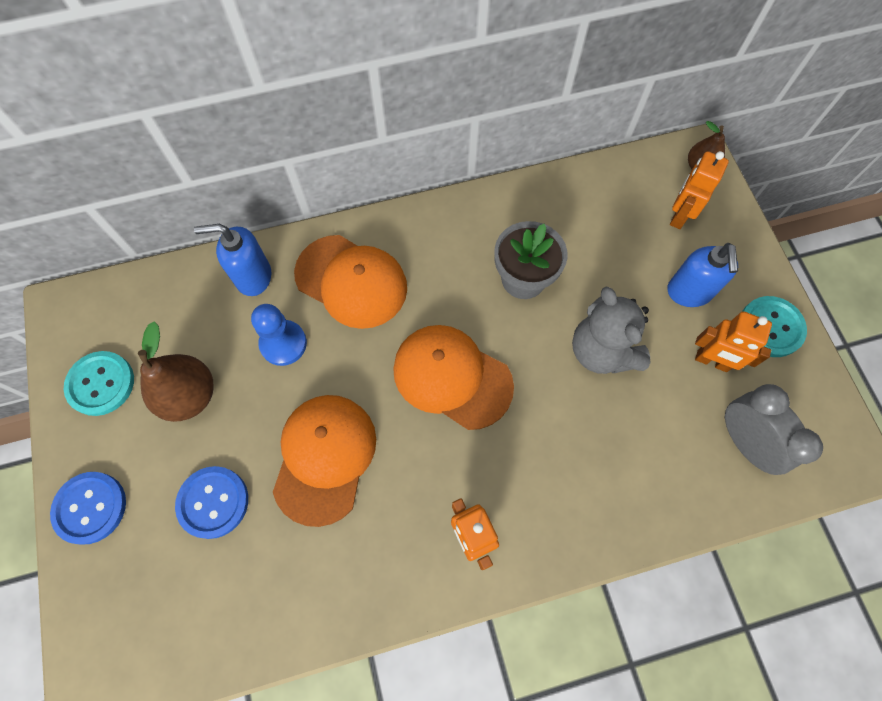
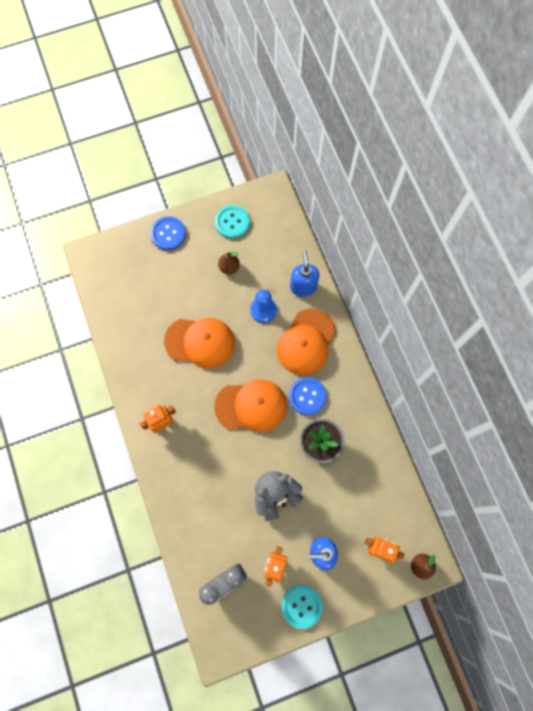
camera: 85 degrees right, 5 degrees up
brown pear [138,321,214,422] -> brown pear [218,252,240,274], size x0.60
blue button [175,466,248,539] -> blue button moved to [289,377,327,415]
orange cap [393,325,514,430] -> orange cap turned 60 degrees clockwise [214,379,287,432]

